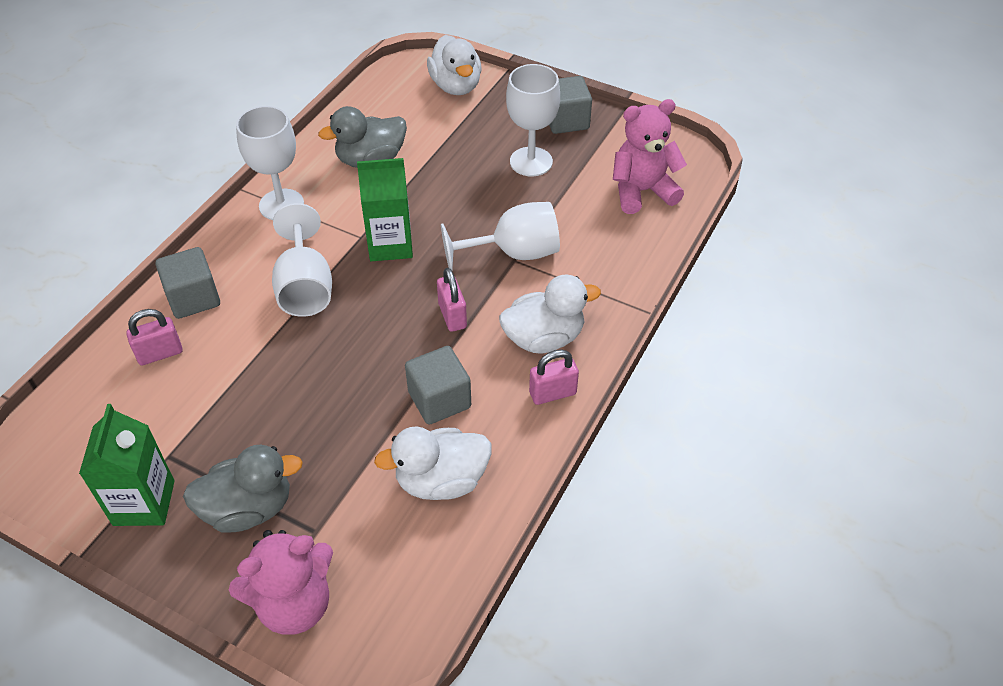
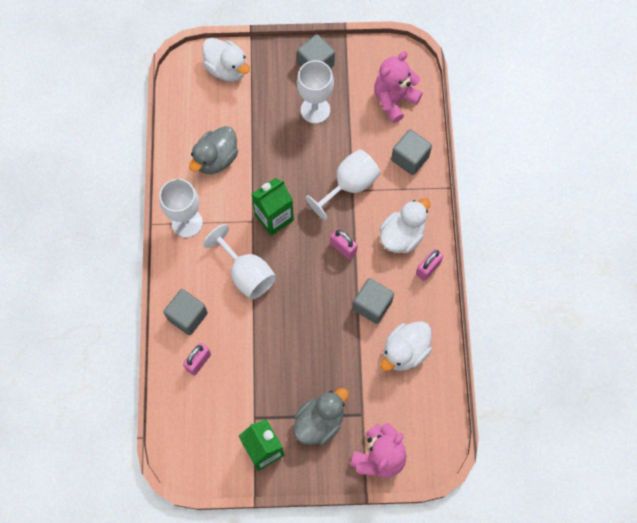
camera: 30 degrees left, 20 degrees up
none -> grey cube [391,129,432,175]

